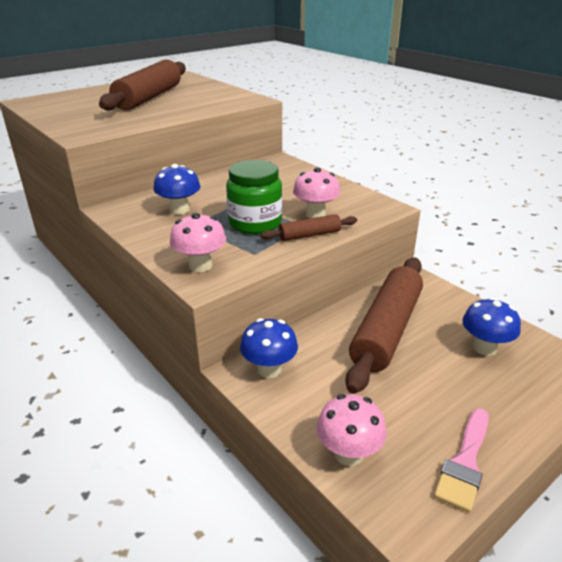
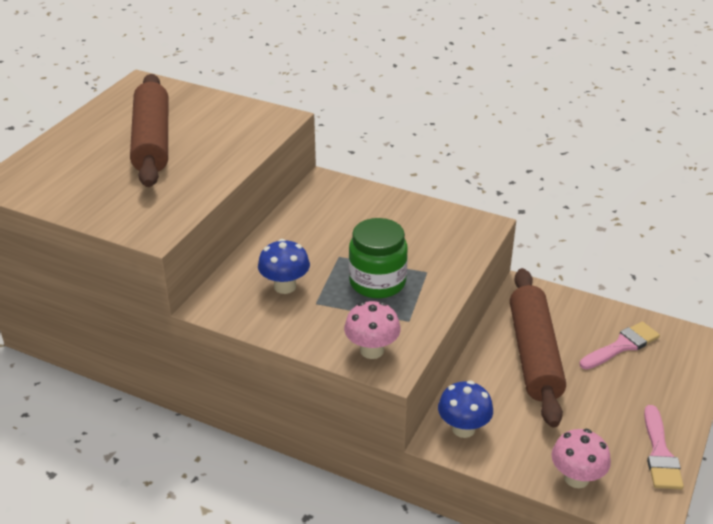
camera: 25 degrees left, 5 degrees up
brown rolling pin [261,214,357,241] -> none
pink mushroom [293,167,340,218] -> none
blue mushroom [462,297,521,356] -> pink brush [579,322,660,370]

